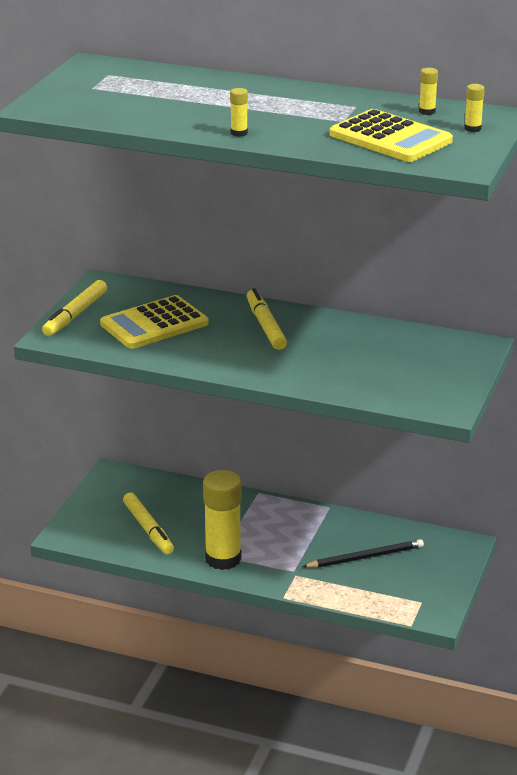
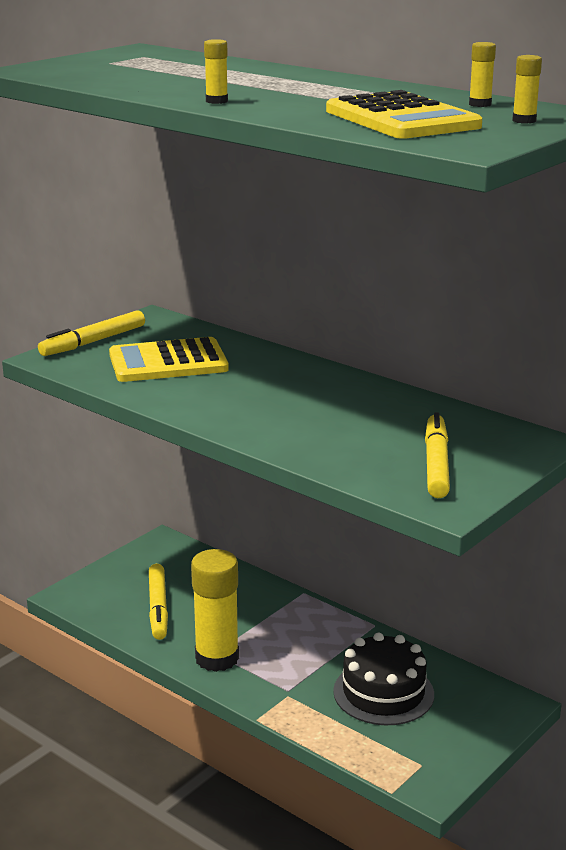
camera: 20 degrees right, 5 degrees down
yellow marker [247,288,287,350] -> yellow marker moved to [425,412,450,498]
black pencil [302,539,424,568] -> black cake [333,632,434,725]

